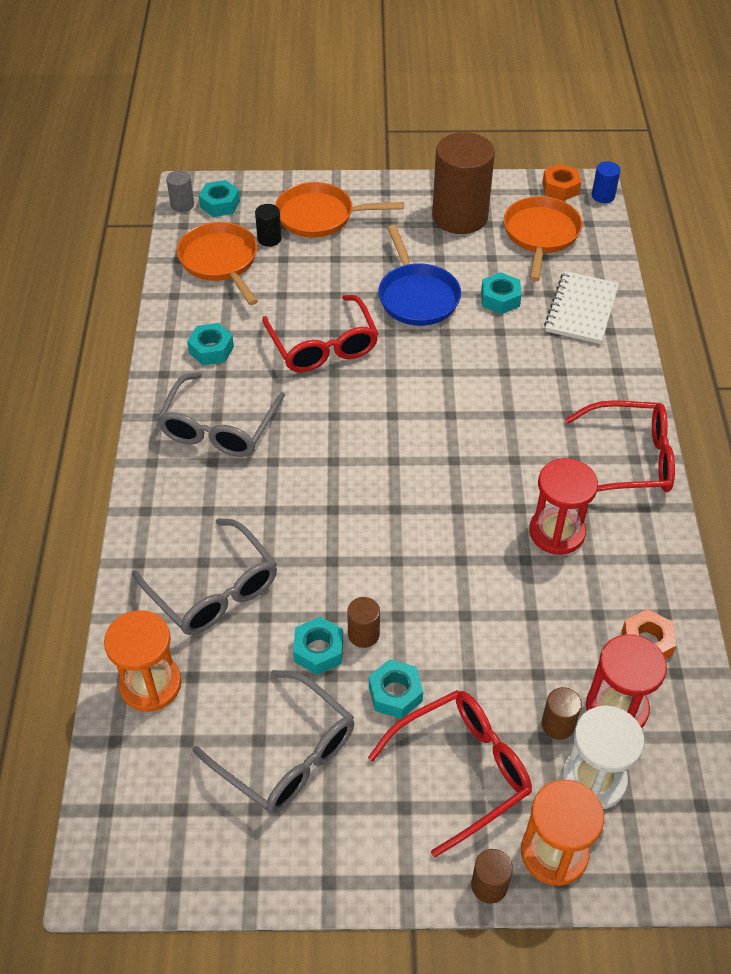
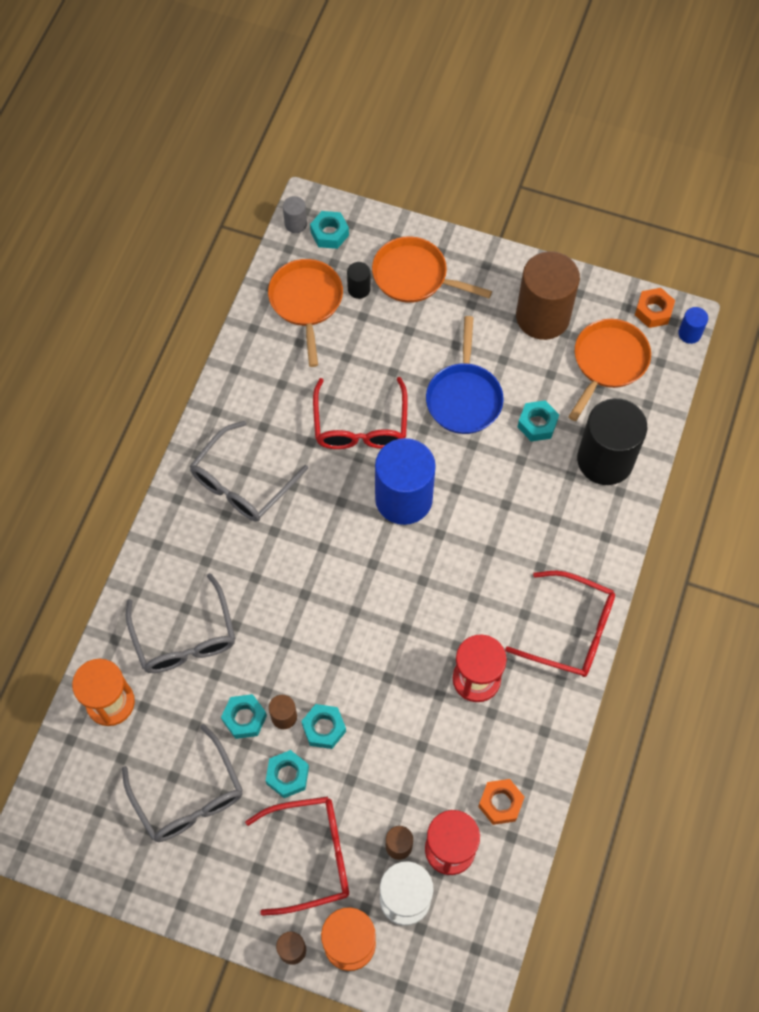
camera: 20 degrees right, 15 degrees up
turquoise nut [187,323,234,365] -> turquoise nut moved to [301,704,346,749]
white notebook [544,271,619,344] -> black cylinder [577,398,647,485]
none -> blue cylinder [375,438,436,525]

